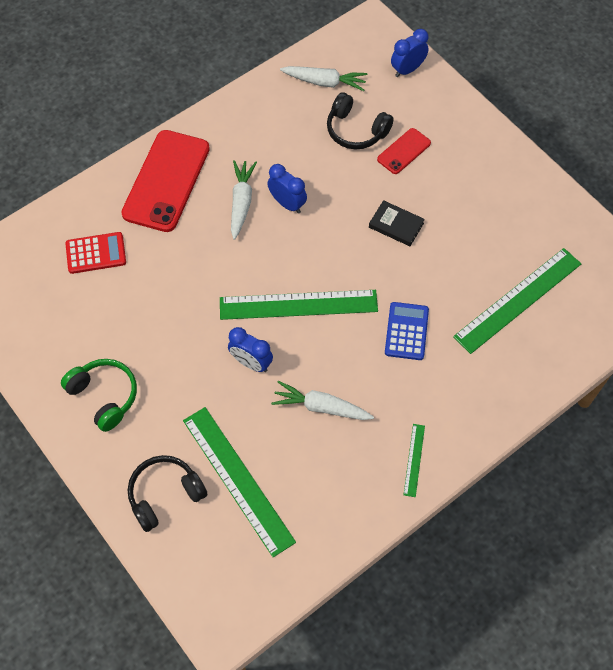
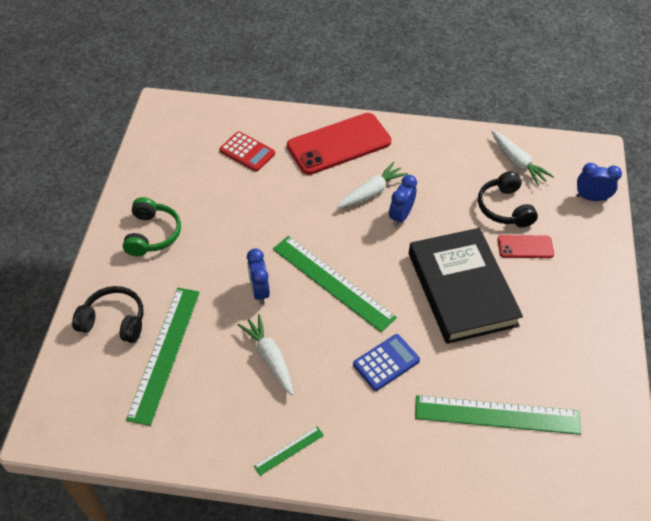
camera: 45 degrees right, 10 degrees down
blue clock [267,164,307,213] -> blue clock turned 150 degrees counterclockwise [389,175,417,227]
black book [369,200,425,246] -> black book [409,228,523,344], size x2.47

